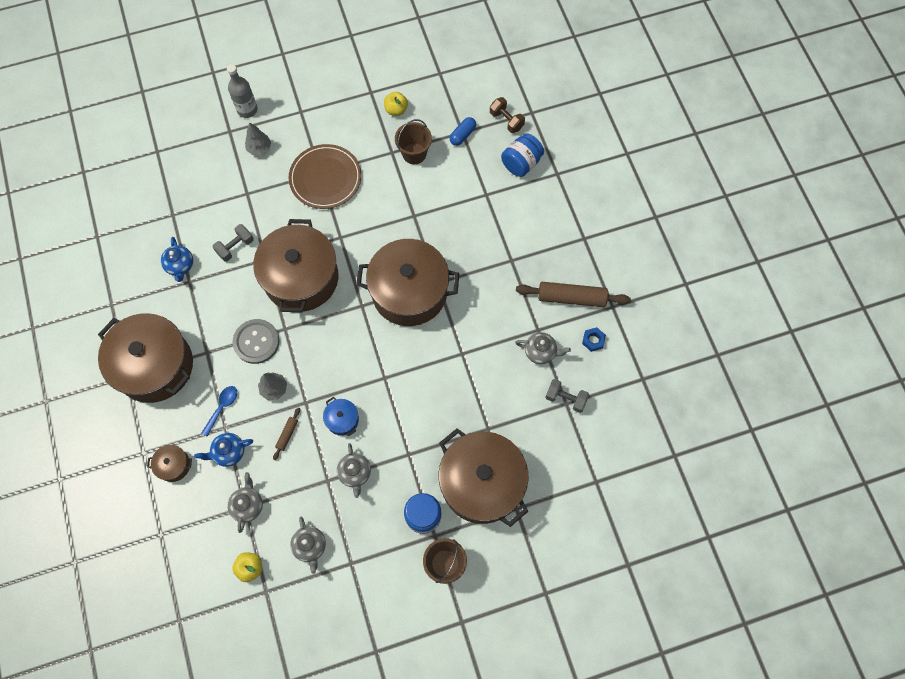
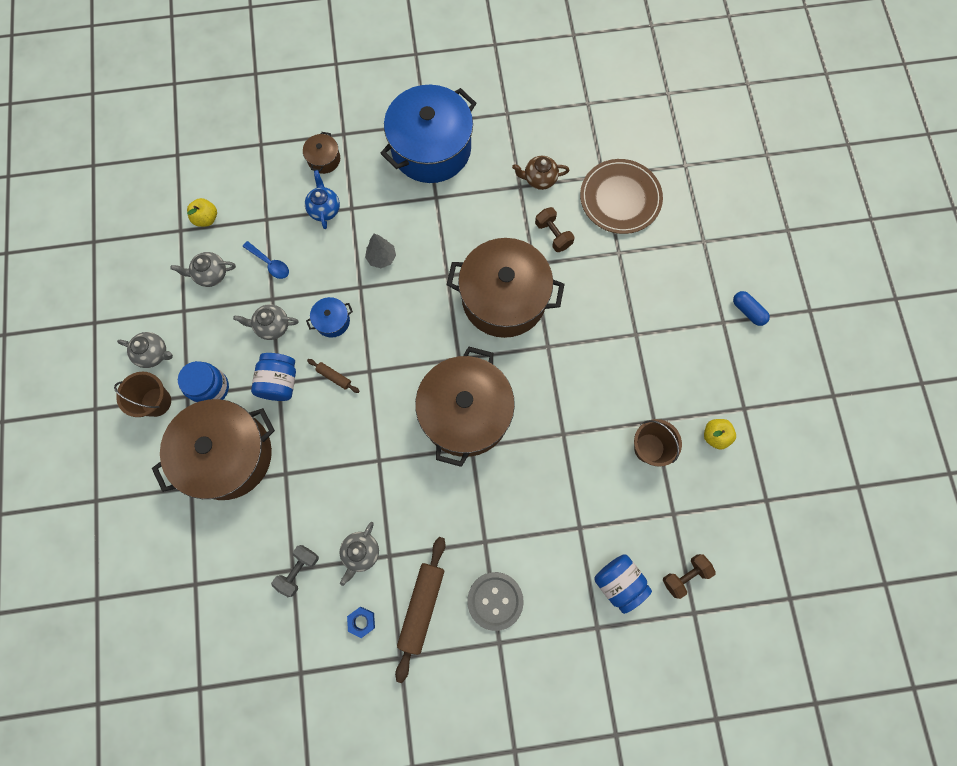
camera: 100 degrees right, 5 degrees up
brown pot [98,313,193,403] -> blue pot [380,85,476,183]
blue teapot [161,237,193,282] -> brown teapot [512,156,570,190]
blue spoon [202,386,237,436] -> blue spoon moved to [243,241,289,279]
grey dumbbell [213,224,254,262] -> brown dumbbell [535,207,575,252]
grey bottle [227,64,258,118] -> none
grey teapot [227,472,263,533] -> grey teapot moved to [117,332,173,368]
grey button [233,319,280,364] -> grey button moved to [467,572,524,631]
grey tree [245,122,271,155] -> none
brown rolling pin [273,408,300,460] -> brown rolling pin moved to [307,359,360,393]
brown plate [288,144,362,209] -> brown plate moved to [580,159,663,234]
blue capsule [449,117,476,146] -> blue capsule moved to [733,291,770,326]
none -> blue jar [251,353,296,401]

